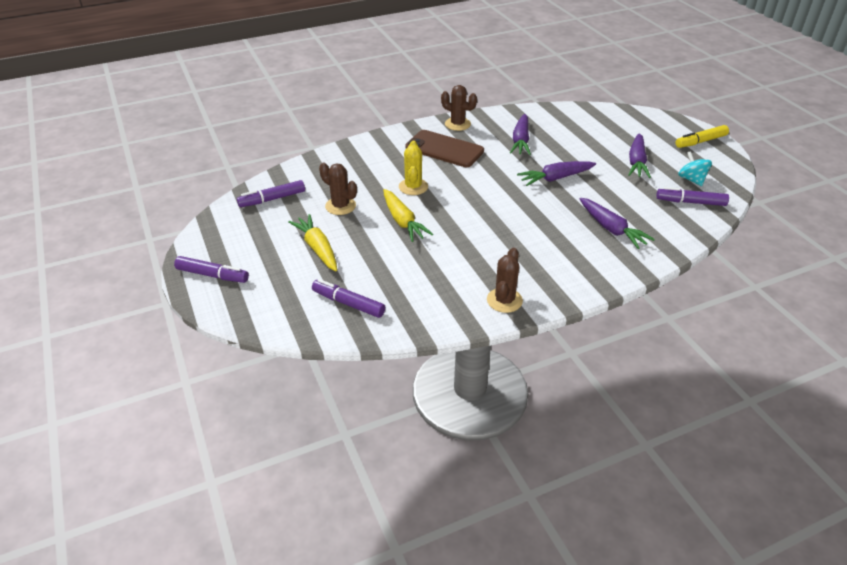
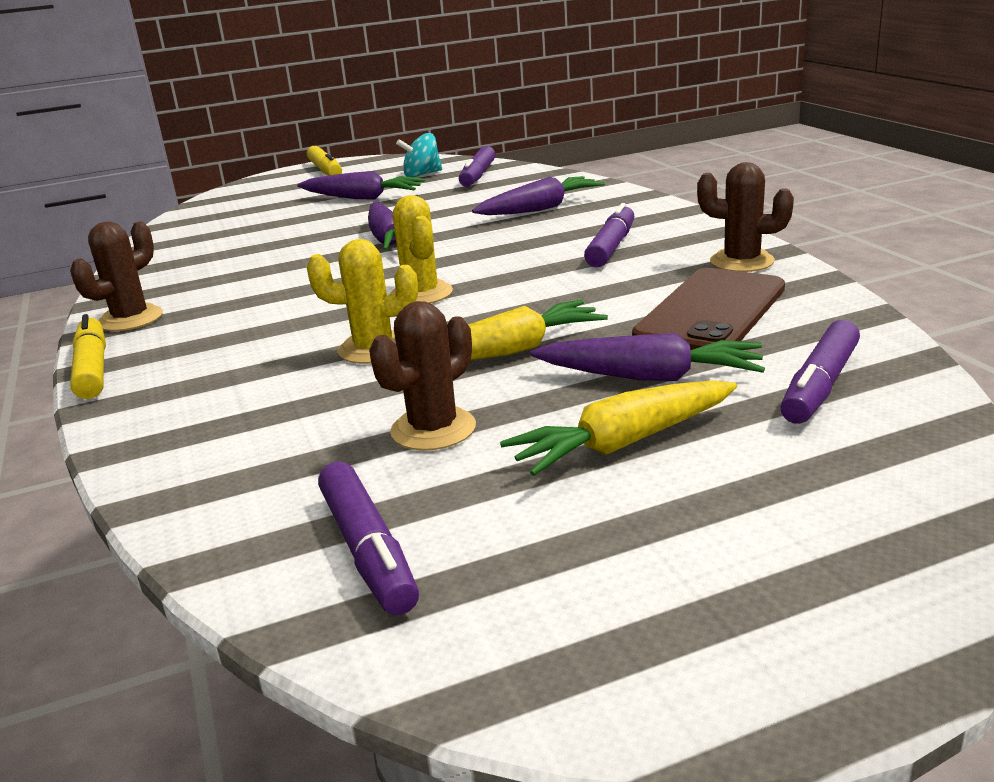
camera: 85 degrees left, 15 degrees down
purple marker [174,256,249,283] -> purple marker moved to [584,203,634,267]
brown phone [405,130,484,167] -> brown phone moved to [632,268,785,350]
purple carrot [510,114,531,155] -> purple carrot moved to [530,333,765,381]
none -> yellow marker [70,314,106,399]
none -> yellow cactus [390,195,453,303]

